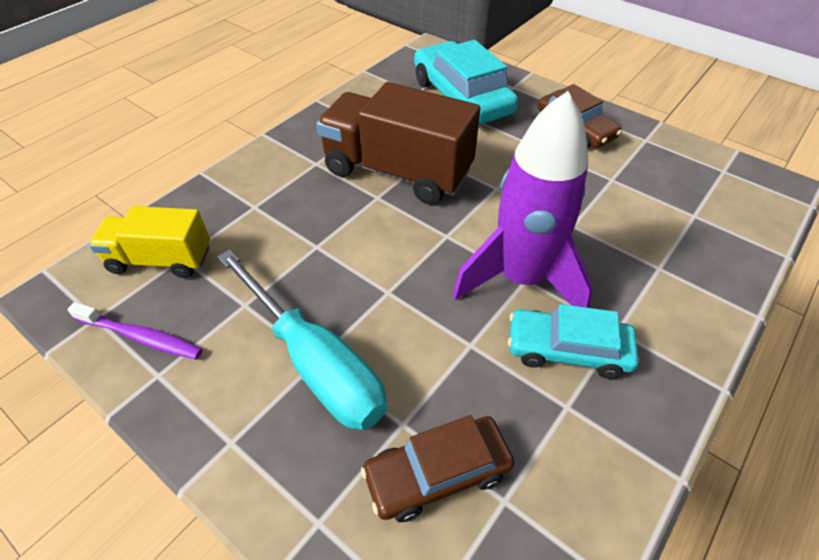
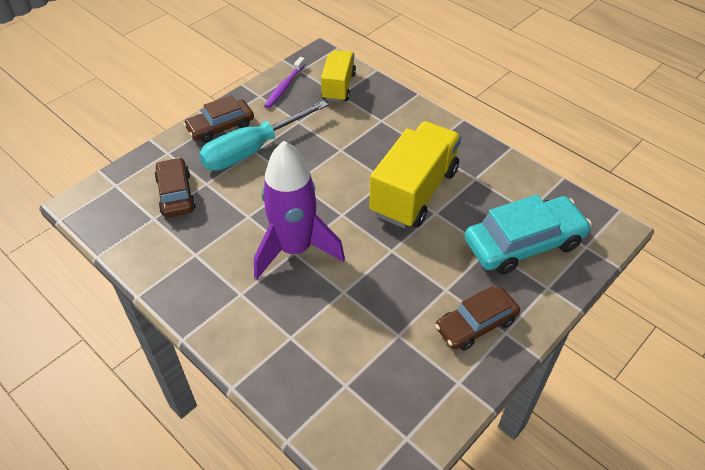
camera: 95 degrees right, 0 degrees up
brown truck [317,82,480,204] -> yellow truck [369,121,461,228]
turquoise car [508,304,639,379] -> none
none -> brown car [183,95,254,143]

